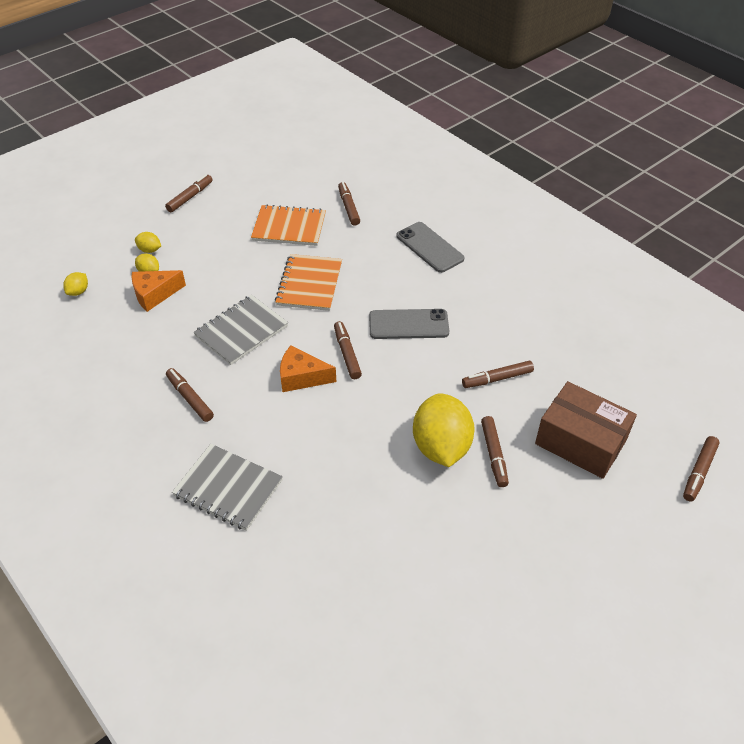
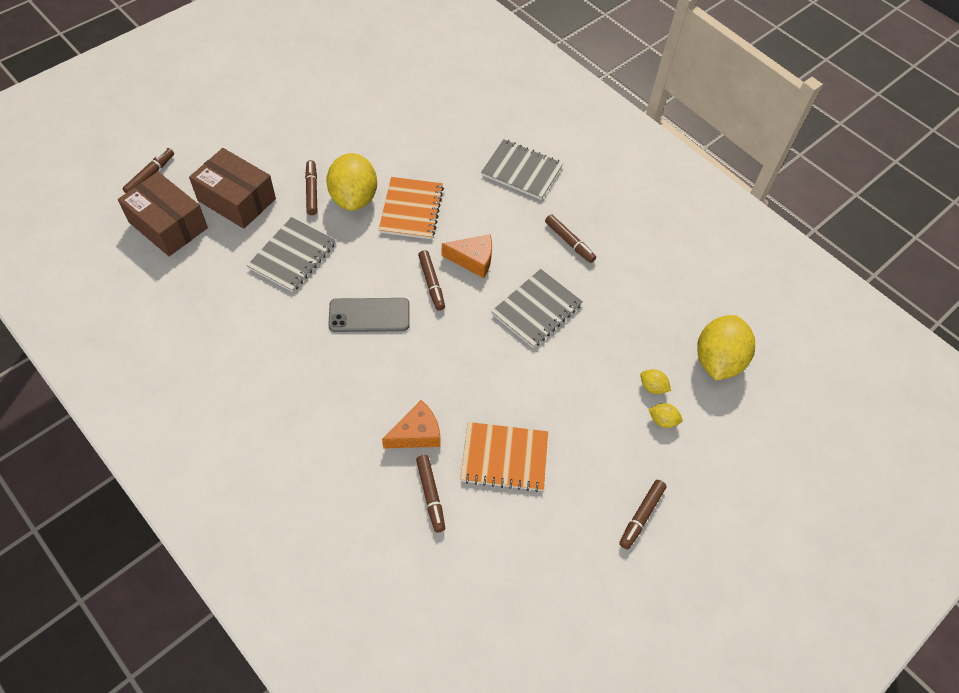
camera: 175 degrees right, 10 degrees up
yellow lemon [63,272,88,296] -> yellow lemon [697,315,755,380], size x2.35
orange cheese [131,270,186,312] -> orange cheese moved to [382,400,440,448]
orange notebook [275,254,342,311] -> orange notebook moved to [379,177,444,239]
grey phone [396,222,464,273] -> none
brown marker [462,361,534,388] -> grey notebook [247,217,336,292]
none -> brown box [118,172,208,256]

